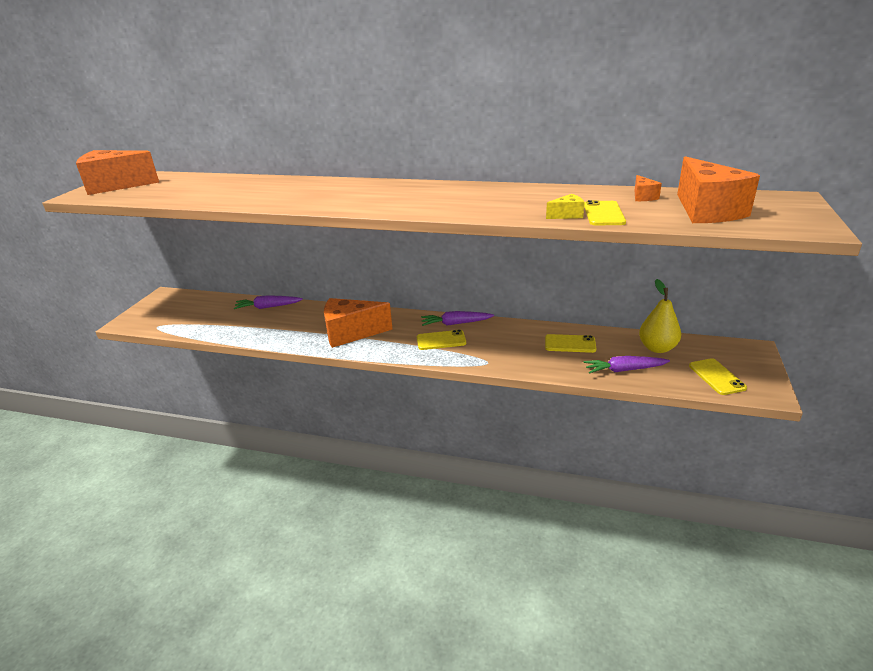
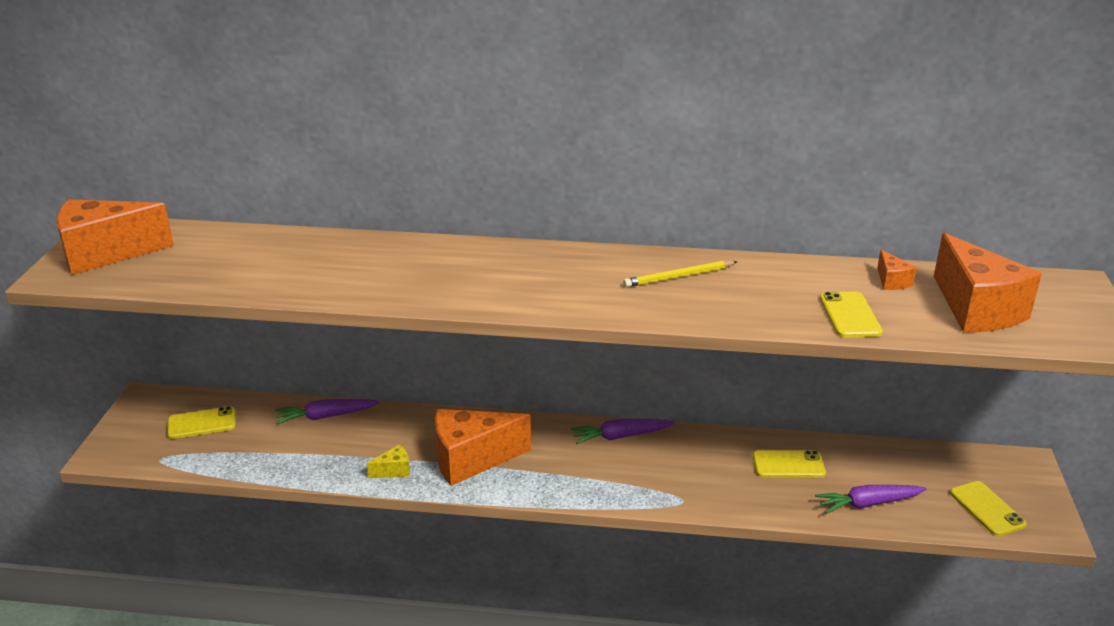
camera: 10 degrees left, 0 degrees up
yellow phone [417,330,466,350] -> yellow phone moved to [167,406,236,439]
yellow cheese [546,194,585,219] -> yellow cheese moved to [367,444,410,478]
yellow pear [639,279,681,353] -> none
none -> yellow pencil [623,260,737,287]

